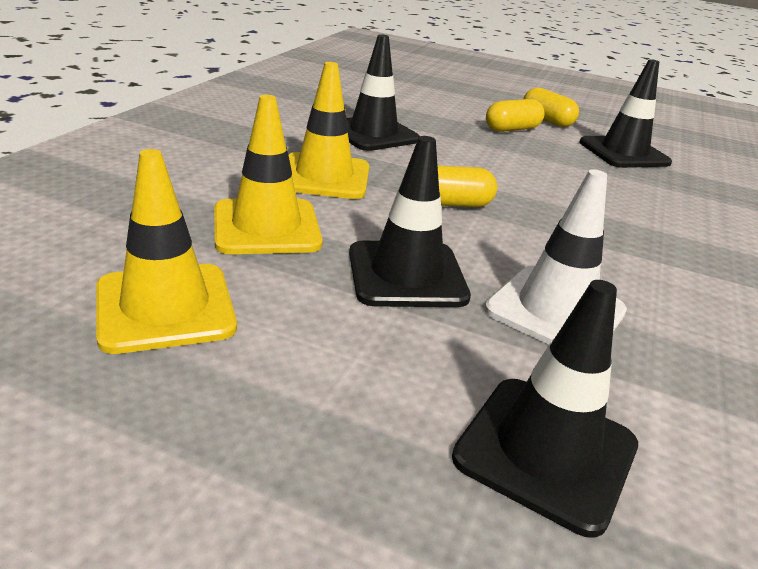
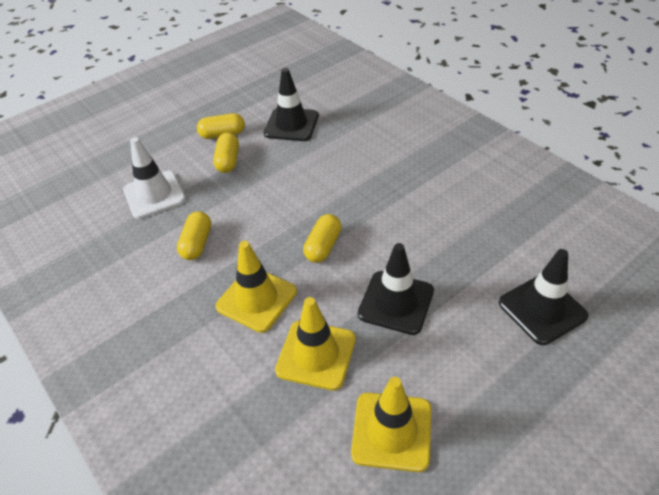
camera: 55 degrees left, 15 degrees up
black traffic cone [346,34,420,151] -> yellow capsule [177,211,211,260]
white traffic cone [484,169,627,345] -> white traffic cone moved to [123,137,186,219]

